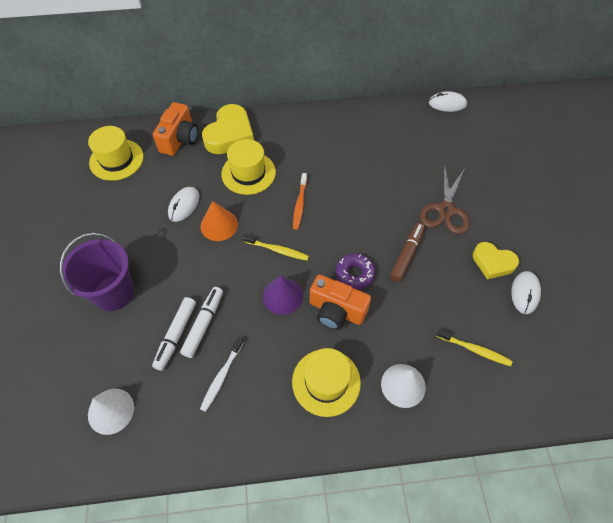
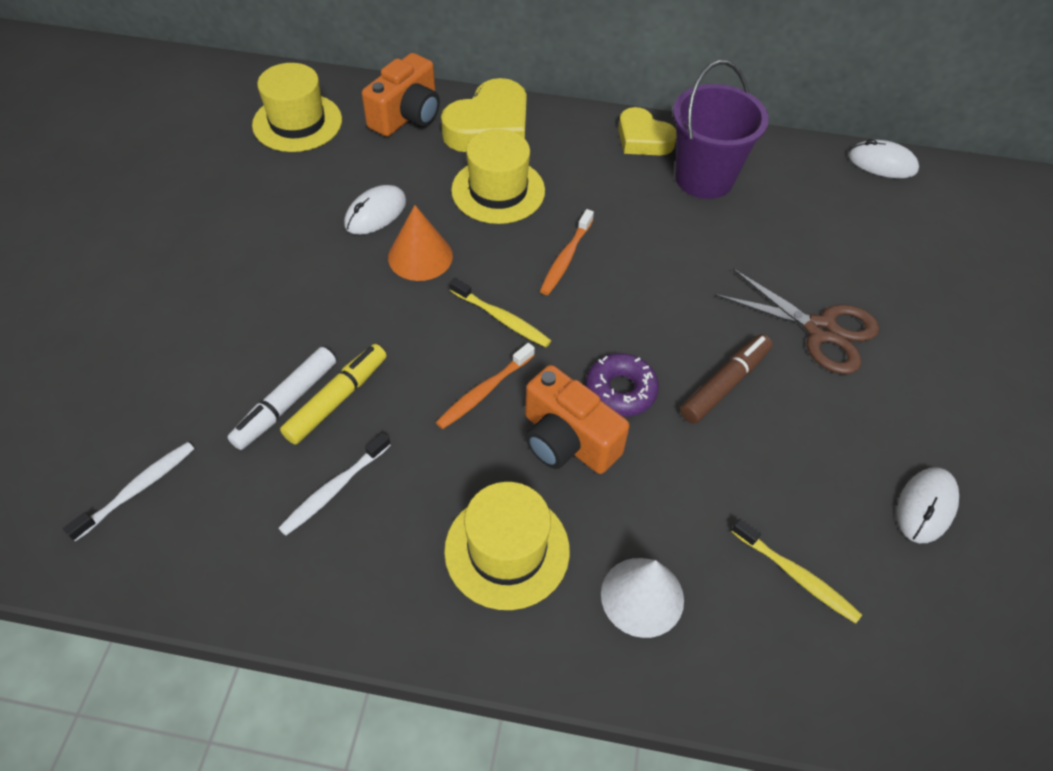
camera: 15 degrees right, 5 degrees down
purple bucket [59,233,134,311] -> purple bucket moved to [673,60,769,199]
white cone [88,389,134,435] -> white toothbrush [63,442,194,542]
white marker [180,287,223,358] -> yellow marker [280,344,387,445]
purple cone [263,275,303,315] -> orange toothbrush [436,343,535,429]
brown scissors [420,165,470,234] -> brown scissors turned 90 degrees counterclockwise [715,269,879,374]
yellow heart [473,242,519,280] -> yellow heart moved to [618,107,676,155]

